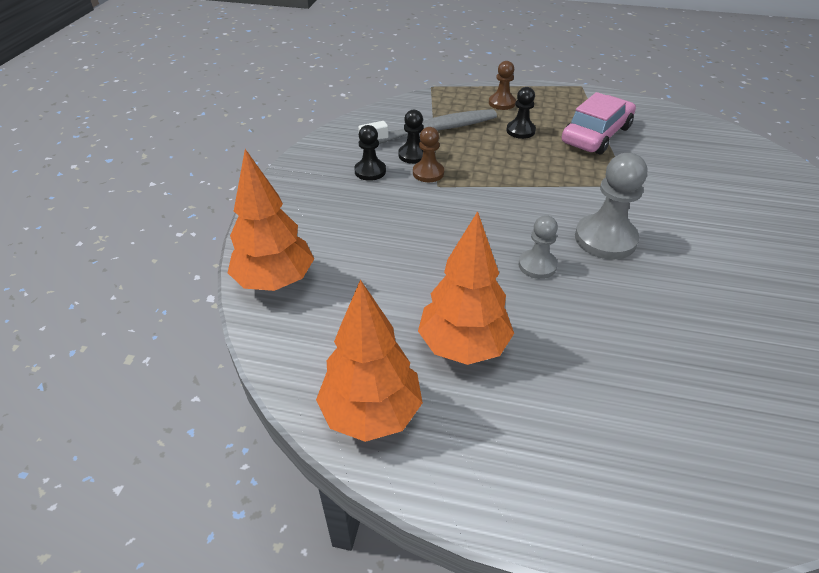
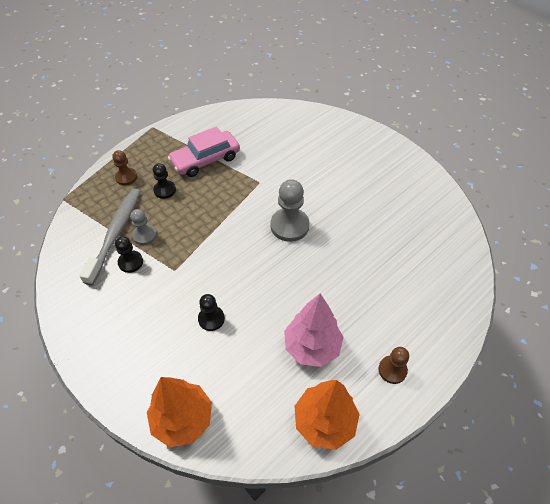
camera: 55 degrees left, 10 degrees up
black pawn [354,125,386,181] -> black pawn moved to [198,294,225,331]
brown pawn [413,127,444,182] -> brown pawn moved to [379,347,409,384]
orange tree [418,211,514,365] -> pink tree [284,294,344,367]
grey pawn [518,215,558,279] -> grey pawn moved to [130,209,157,245]
pink car [562,92,636,154] -> pink car turned 105 degrees counterclockwise [168,126,240,177]

